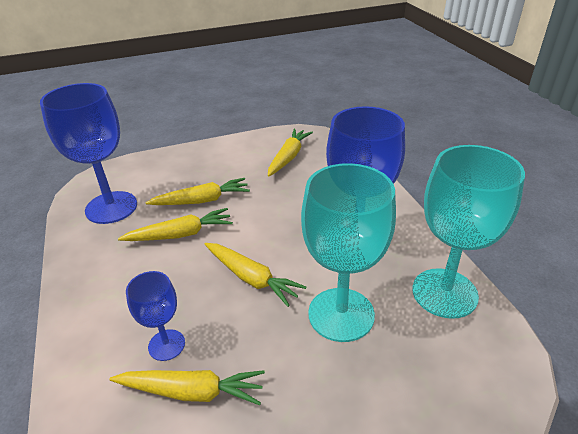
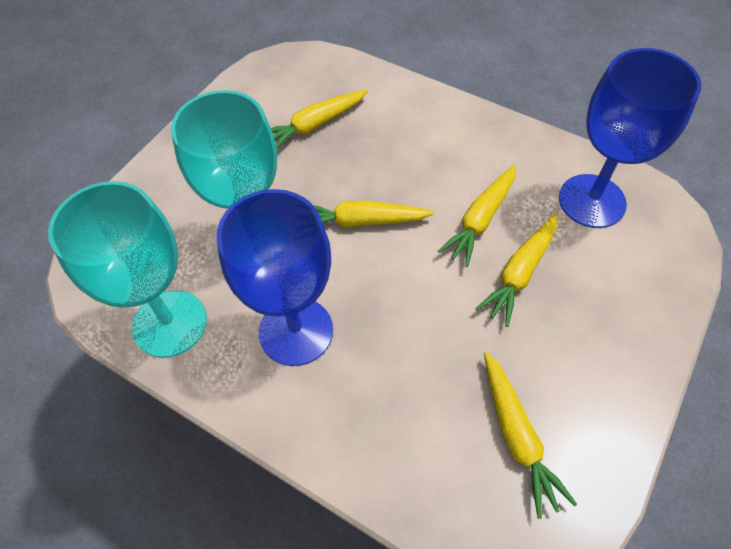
camera: 140 degrees right, 20 degrees up
blue goblet [126,271,185,361] -> none

